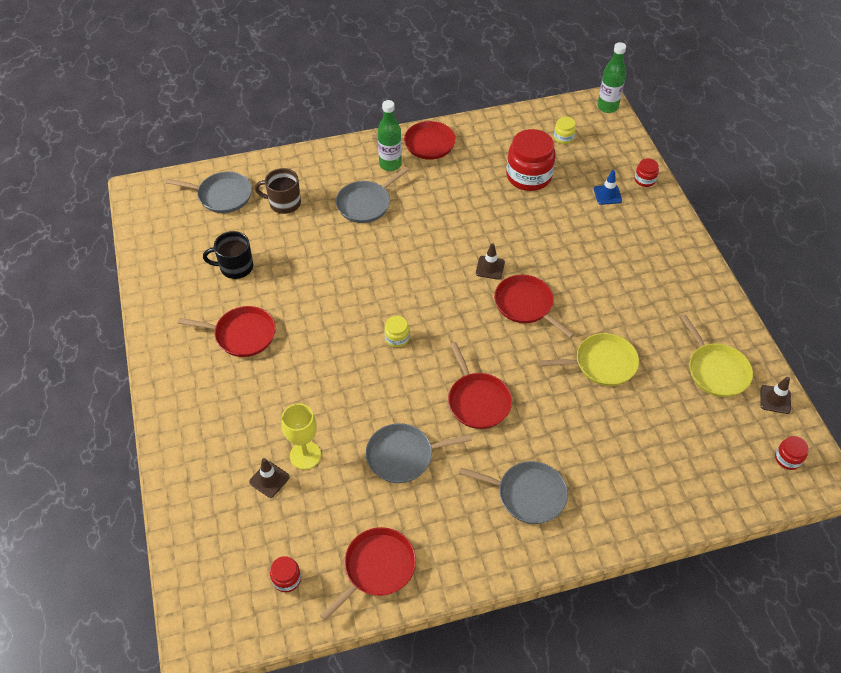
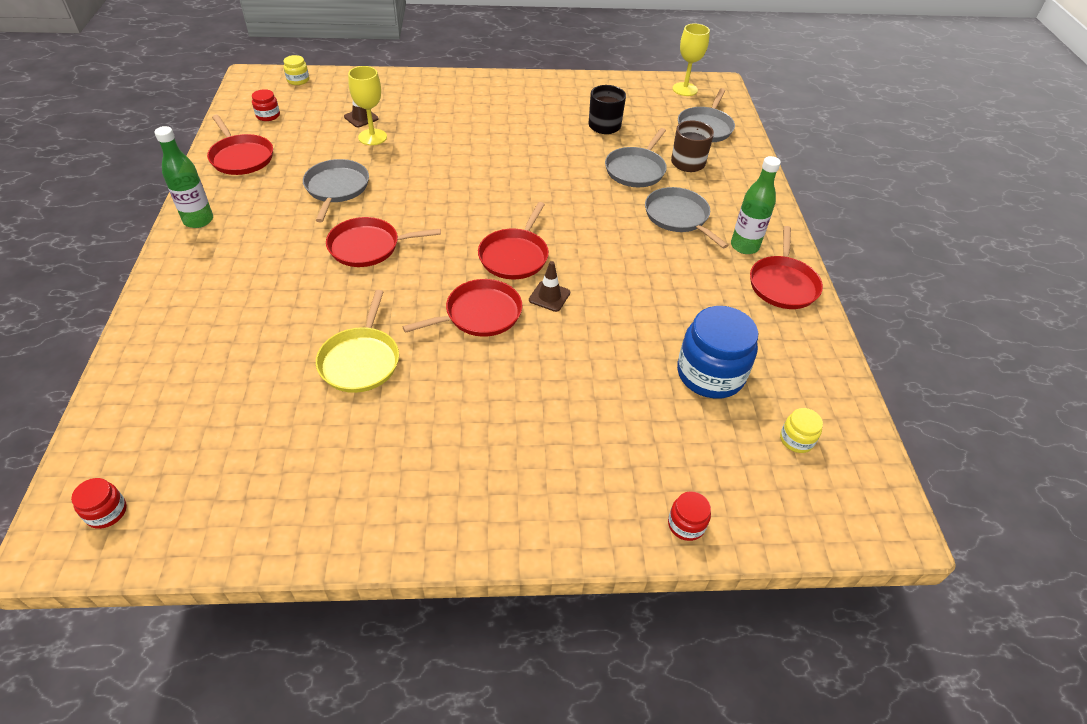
camera: 100 degrees right, 5 degrees down
red pan [178,306,276,357] -> red pan moved to [478,202,549,279]
yellow jar [384,316,410,347] -> yellow jar moved to [283,55,309,85]
grey pan [459,461,568,524] -> grey pan moved to [605,128,667,187]
red jar [506,129,556,191] -> blue jar [677,306,758,399]
blue traffic cone [594,170,622,205] -> none
green bottle [597,42,626,113] -> green bottle moved to [154,126,213,228]
yellow pan [681,315,753,397] -> none
brown traffic cone [760,377,791,414] -> none
none -> yellow goblet [672,23,710,96]

